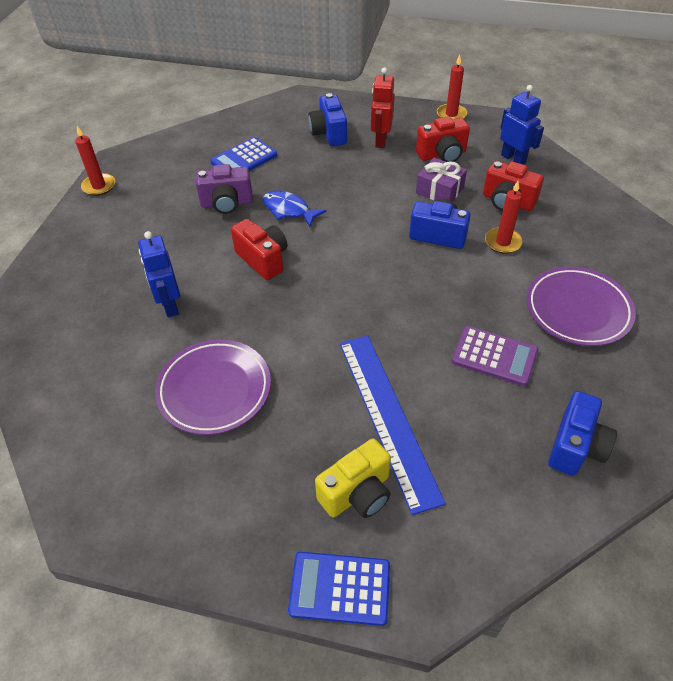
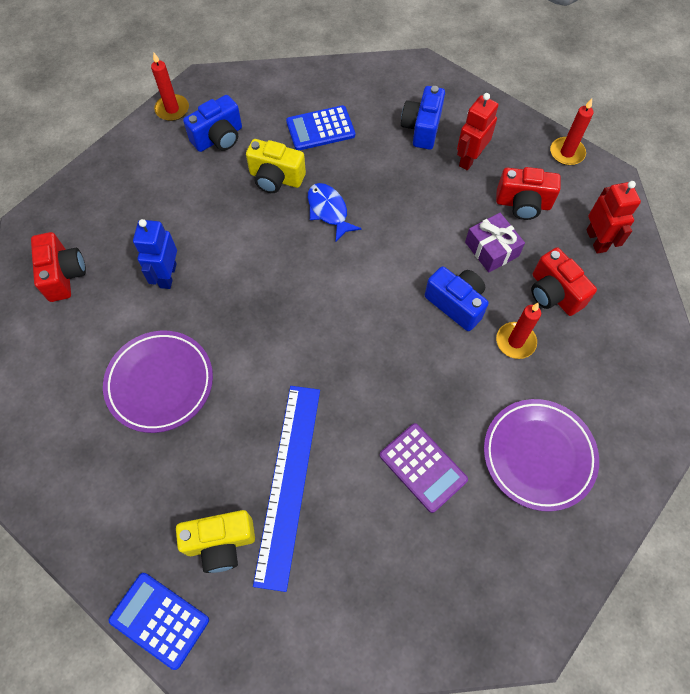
camera: 25 degrees right, 15 degrees up
purple camera [196,164,253,214] -> yellow camera [246,139,306,193]
red camera [231,219,287,280] -> red camera moved to [31,232,86,302]
blue robot [500,85,544,165] -> red robot [586,181,641,254]
blue camera [548,391,617,476] -> blue camera moved to [183,95,242,152]

